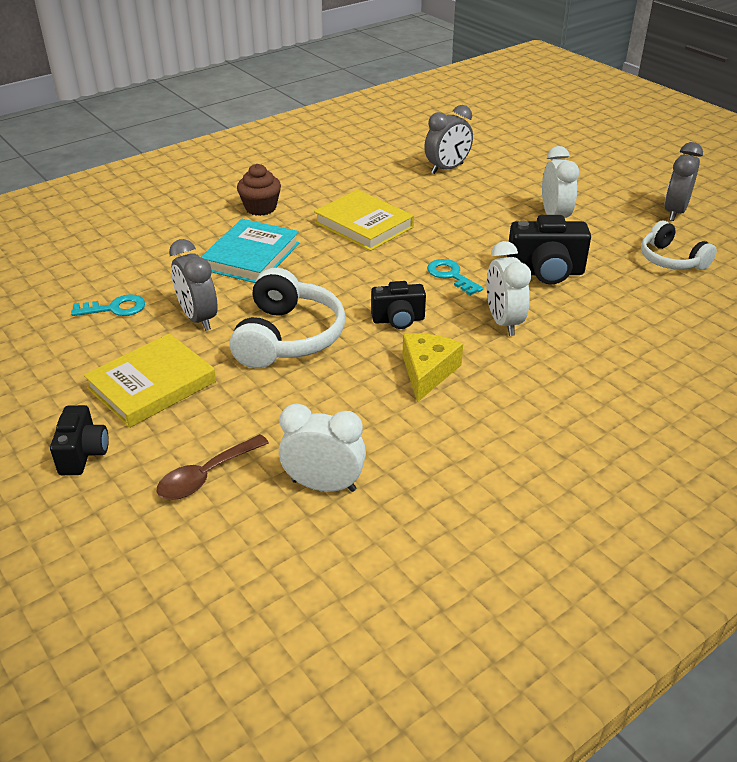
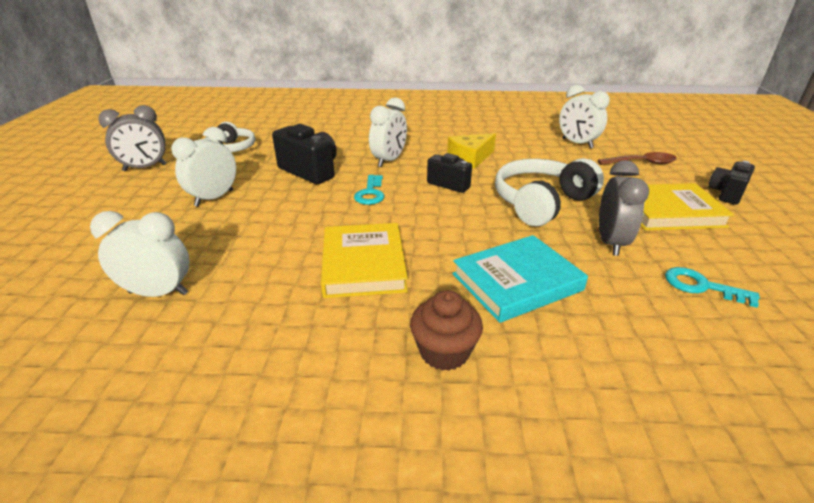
camera: 140 degrees left, 5 degrees down
grey clock [424,105,473,174] -> white clock [90,211,189,297]

